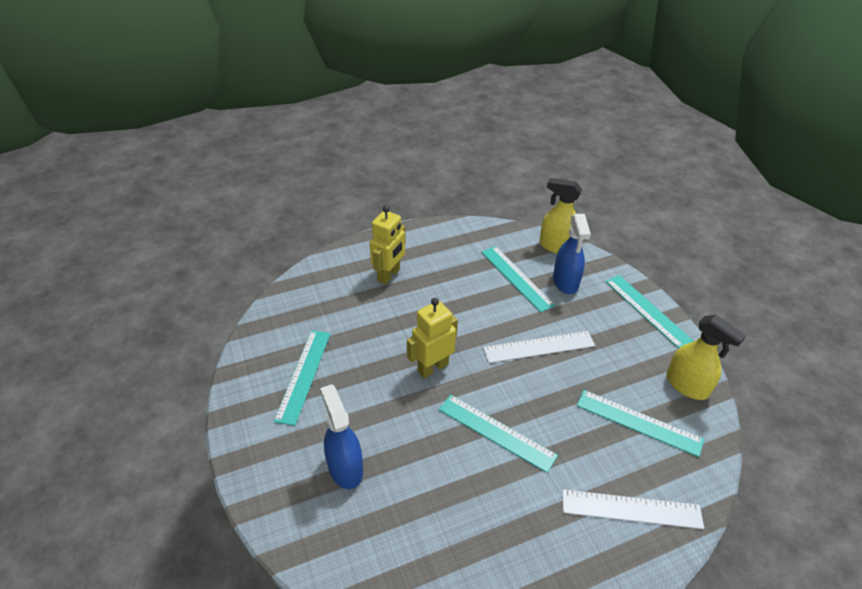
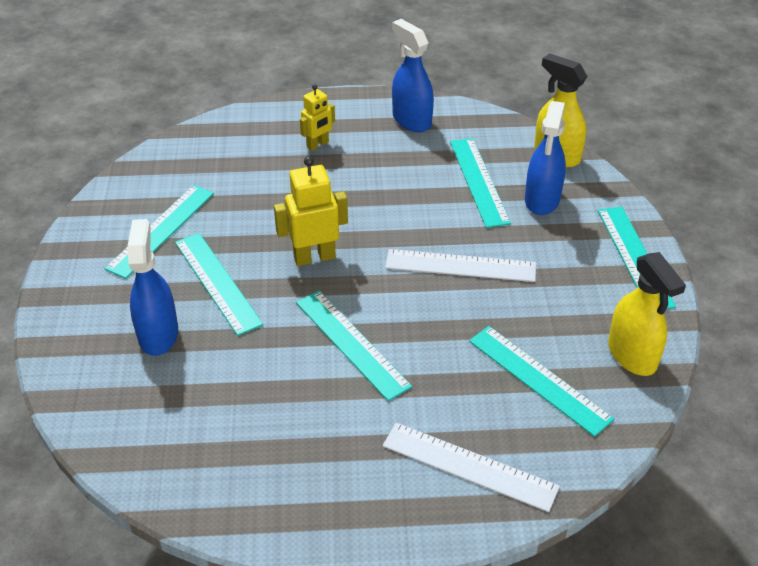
camera: 20 degrees right, 0 degrees up
yellow robot [370,206,406,285] -> yellow robot [300,84,335,151], size x0.63
none -> turquoise ruler [175,233,263,336]
none -> blue spray bottle [392,19,434,132]

